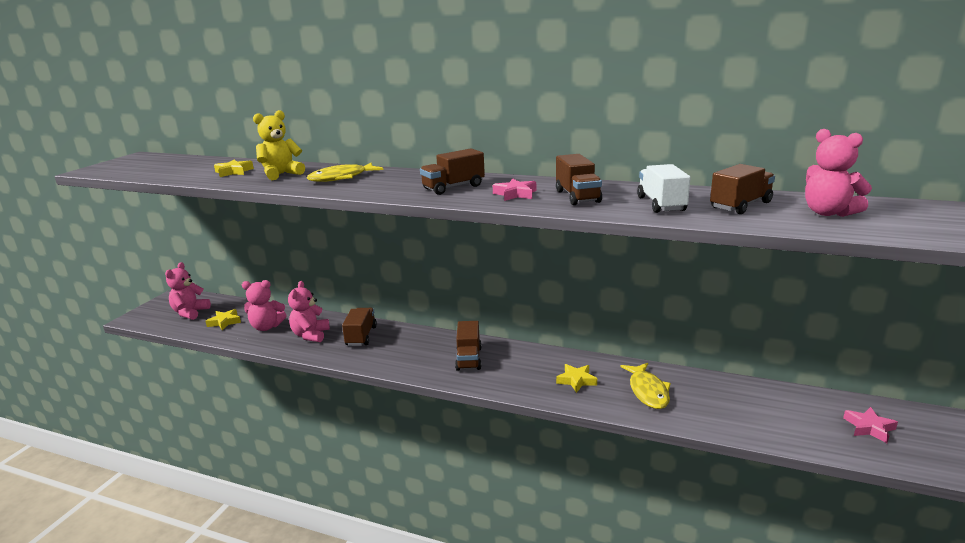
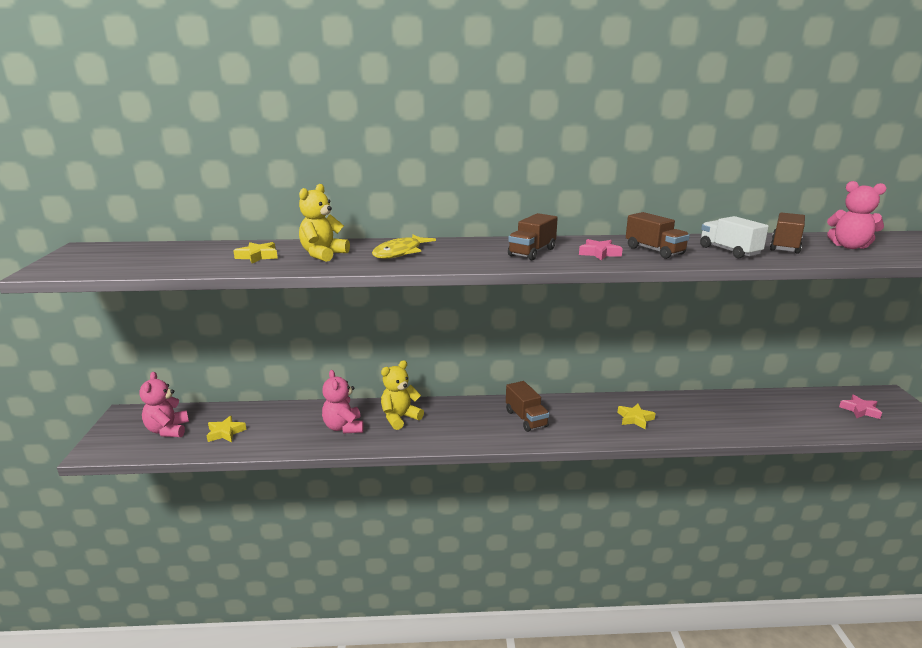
camera: 25 degrees left, 0 degrees up
pink teddy bear [242,280,286,331] -> none
brown truck [342,308,377,346] -> yellow teddy bear [381,360,424,430]
yellow fish [621,363,671,409] -> none

